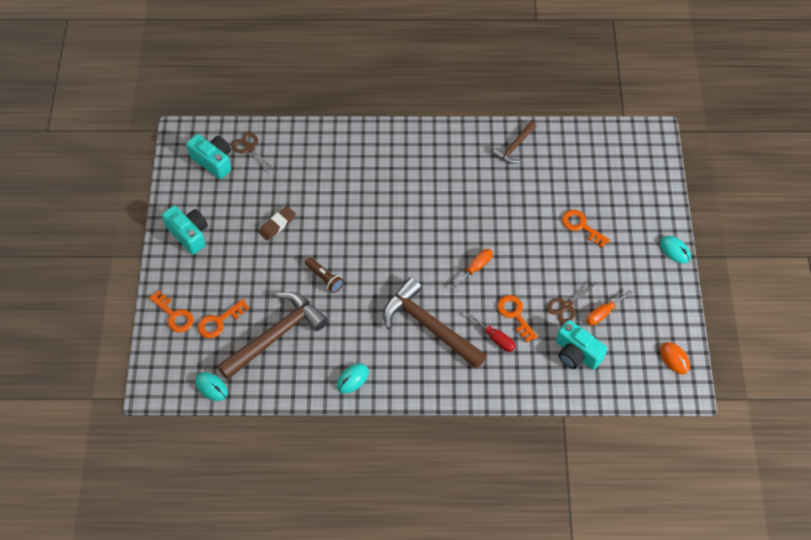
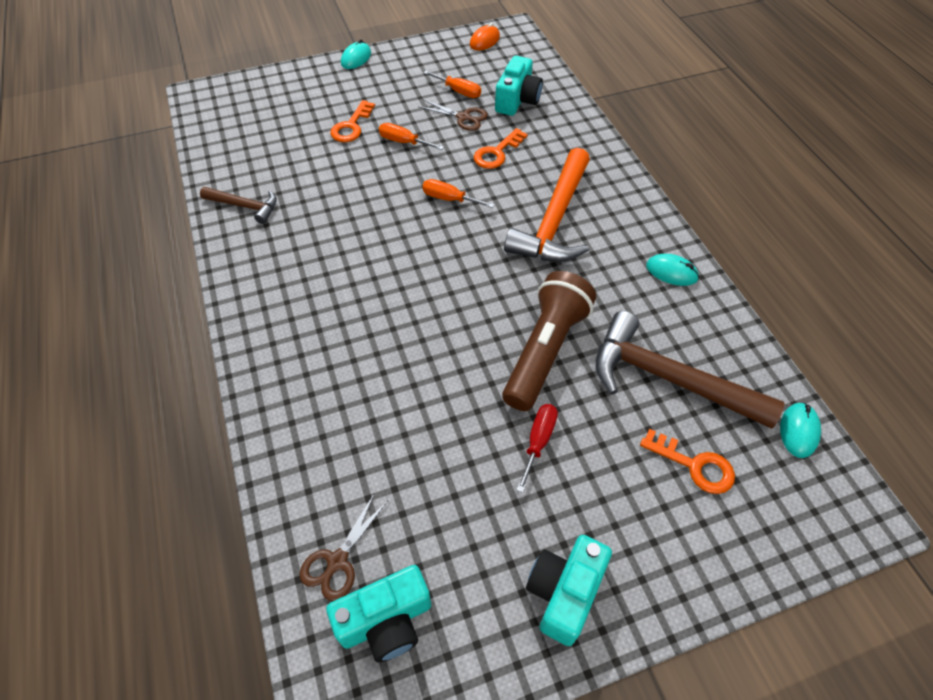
camera: 110 degrees left, 5 degrees down
orange key [149,290,194,332] -> none
turquoise camera [186,134,231,179] -> turquoise camera turned 135 degrees counterclockwise [326,565,431,662]
brown eraser [259,206,296,241] -> none
brown flashlight [305,257,344,293] -> brown flashlight [502,271,596,411], size x2.02
brown hammer [383,277,487,369] -> orange hammer [504,148,590,262]
red screwdriver [467,313,516,352] -> red screwdriver moved to [517,404,558,493]
none -> orange screwdriver [379,123,444,150]

